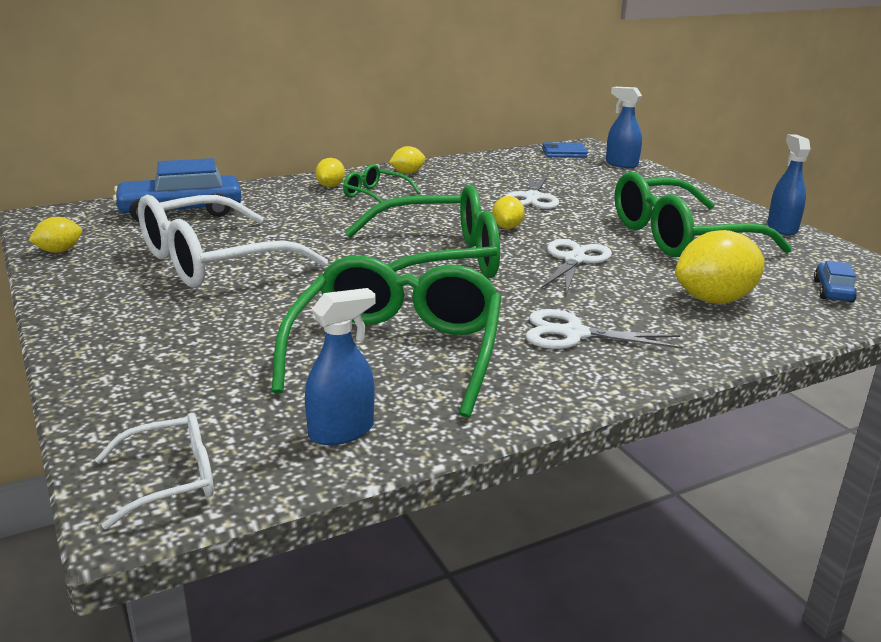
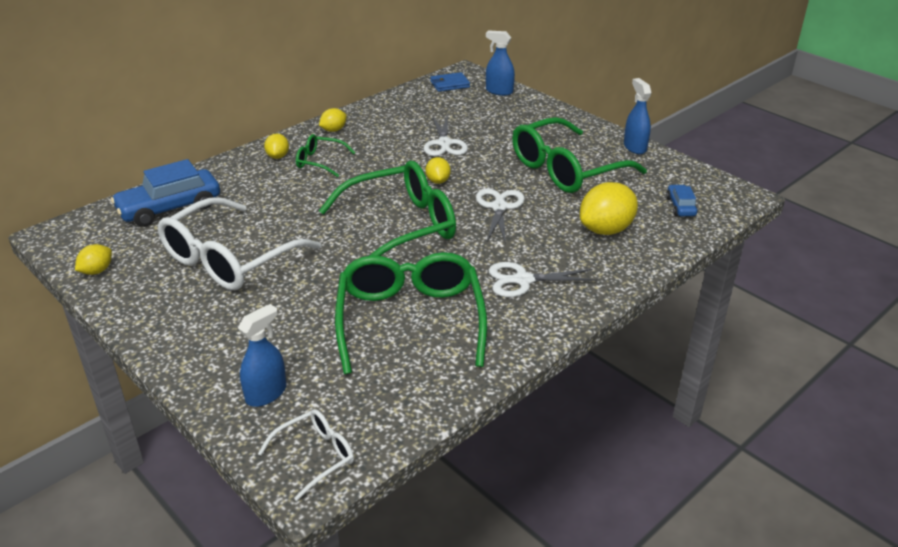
camera: 15 degrees left, 10 degrees up
blue spray bottle [305,288,376,445] -> blue spray bottle moved to [238,304,286,407]

